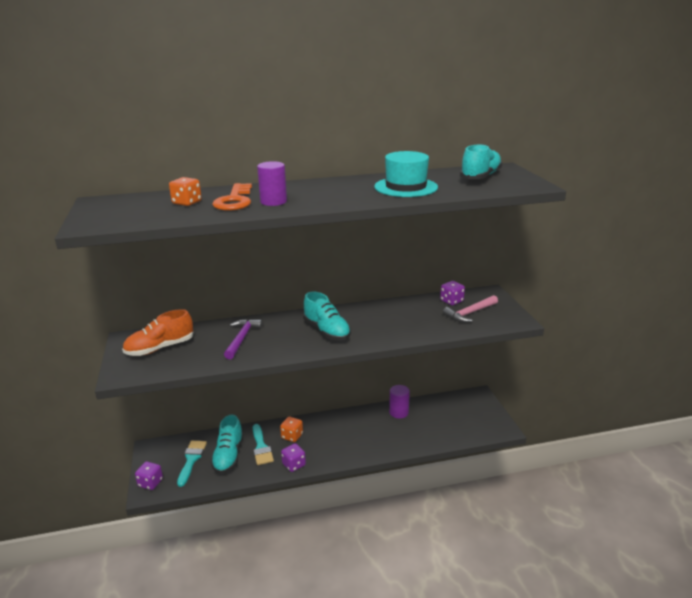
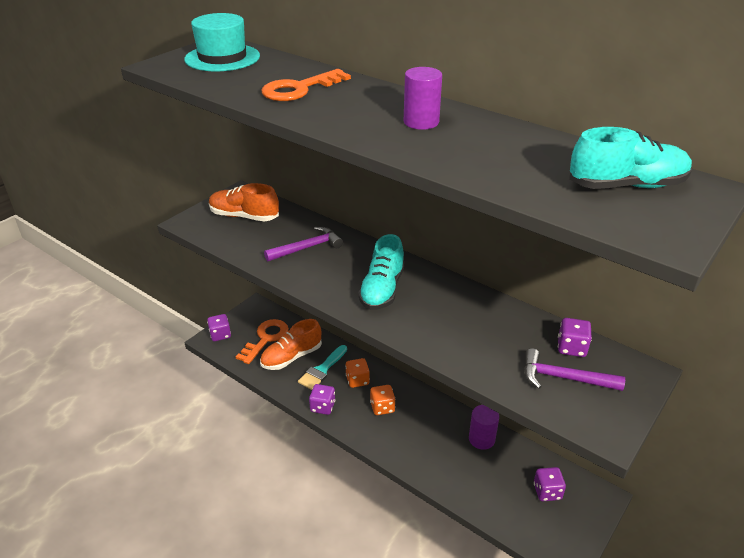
camera: 50 degrees right, 10 degrees up
orange dice [169,177,202,206] -> orange dice moved to [370,385,396,415]
turquoise brush [177,441,207,487] -> orange key [236,319,289,364]
turquoise shoe [211,415,243,474] -> orange shoe [260,319,322,370]
purple cylinder [257,161,287,206] -> purple cylinder moved to [404,67,442,130]
turquoise hat [374,151,438,197] -> turquoise hat moved to [184,13,260,71]
pink hammer [443,295,498,322] -> purple hammer [524,348,625,391]
none -> purple dice [534,467,566,501]

